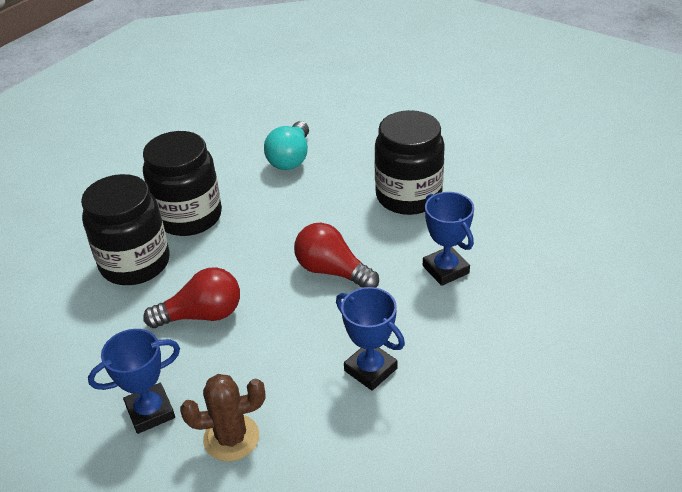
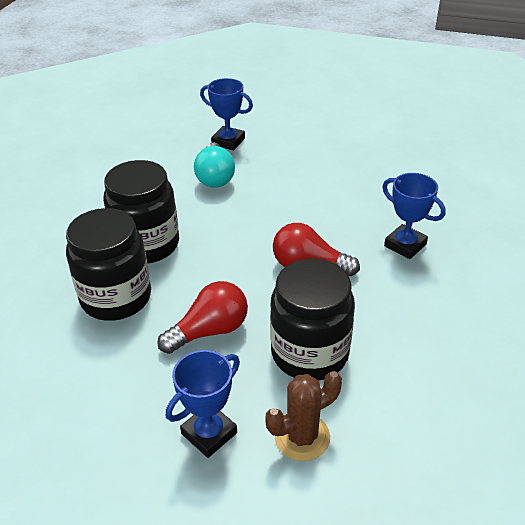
camera: 20 degrees left, 0 degrees up
blue trophy [336,287,405,391] -> blue trophy moved to [200,78,253,150]
black jar [374,110,445,215] -> black jar moved to [270,258,355,381]

